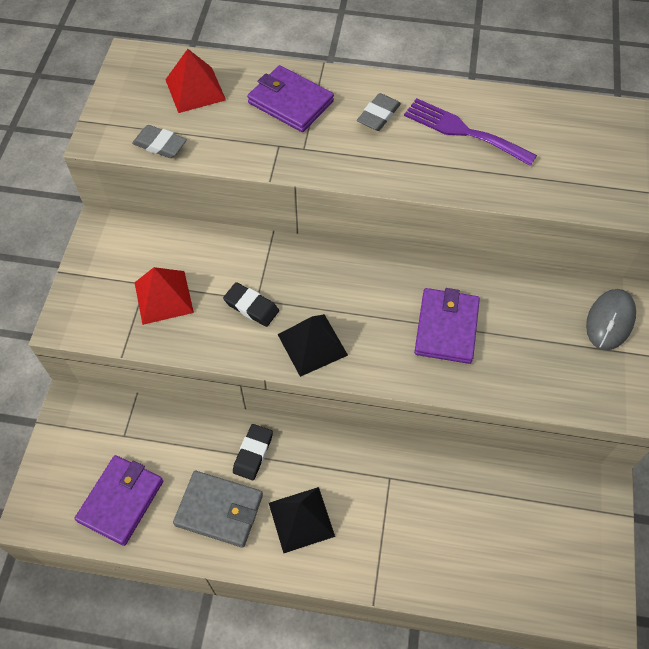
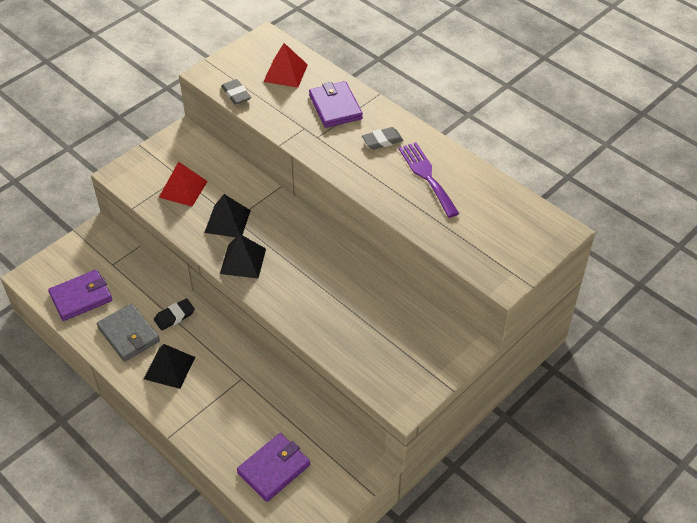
camera: 35 degrees right, 10 degrees down
black eraser [223,282,279,327] -> black pyramid [204,194,251,237]
purple wallet [414,288,480,364] -> purple wallet moved to [237,433,310,502]
grey mouse [586,289,636,350] -> none

